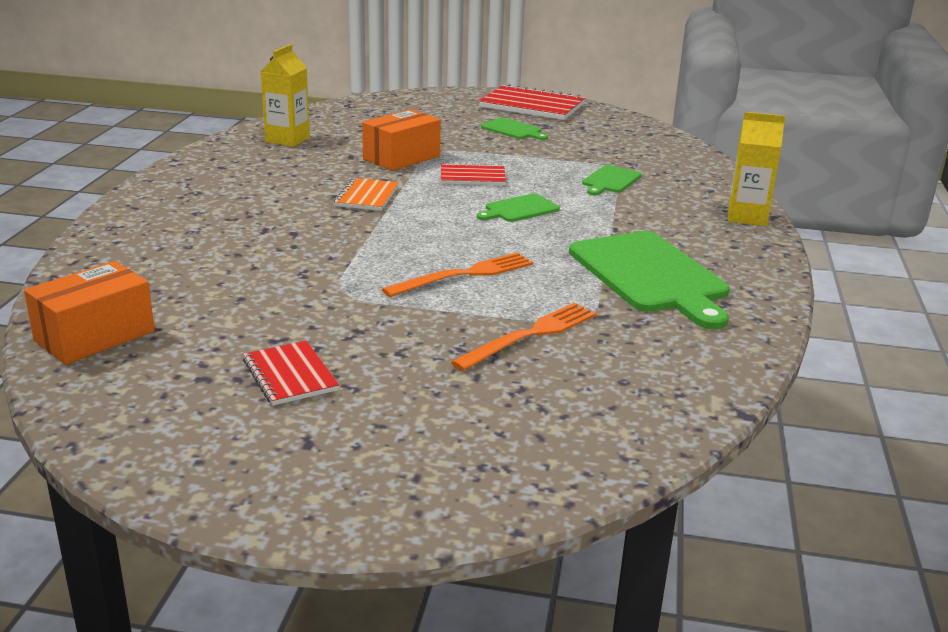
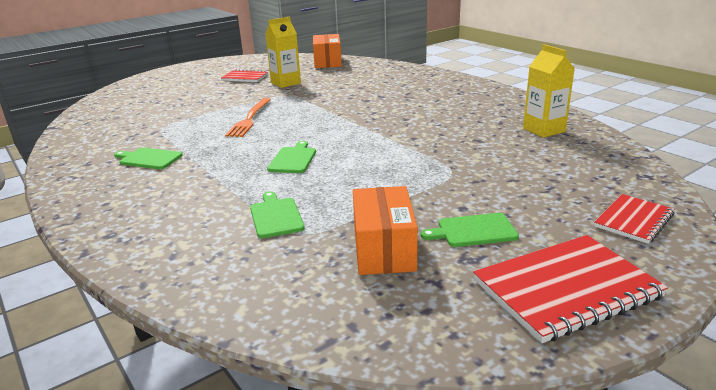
camera: 135 degrees right, 0 degrees up
orange notebook [334,178,399,211] -> none
orange box [362,109,441,171] -> orange box moved to [353,186,418,275]
red notebook [441,162,506,185] -> red notebook moved to [594,194,675,244]
orange fork [451,303,597,371] -> none
green cutting board [569,231,730,329] -> green cutting board [114,148,183,169], size x0.49
yellow carton [728,112,785,226] -> yellow carton moved to [265,17,301,88]

